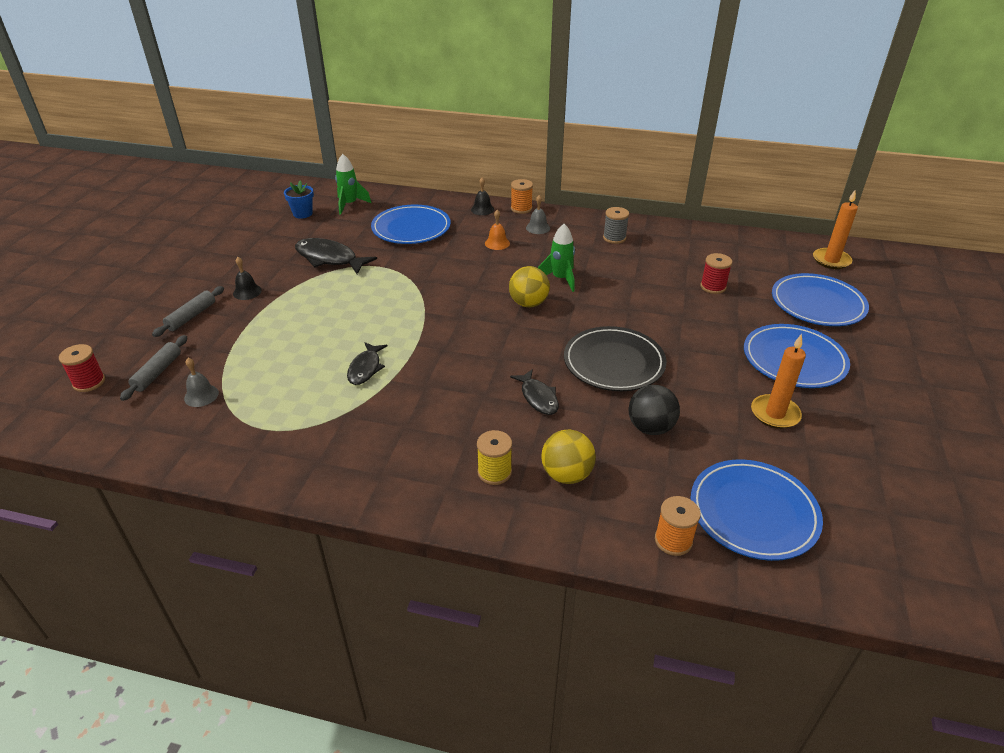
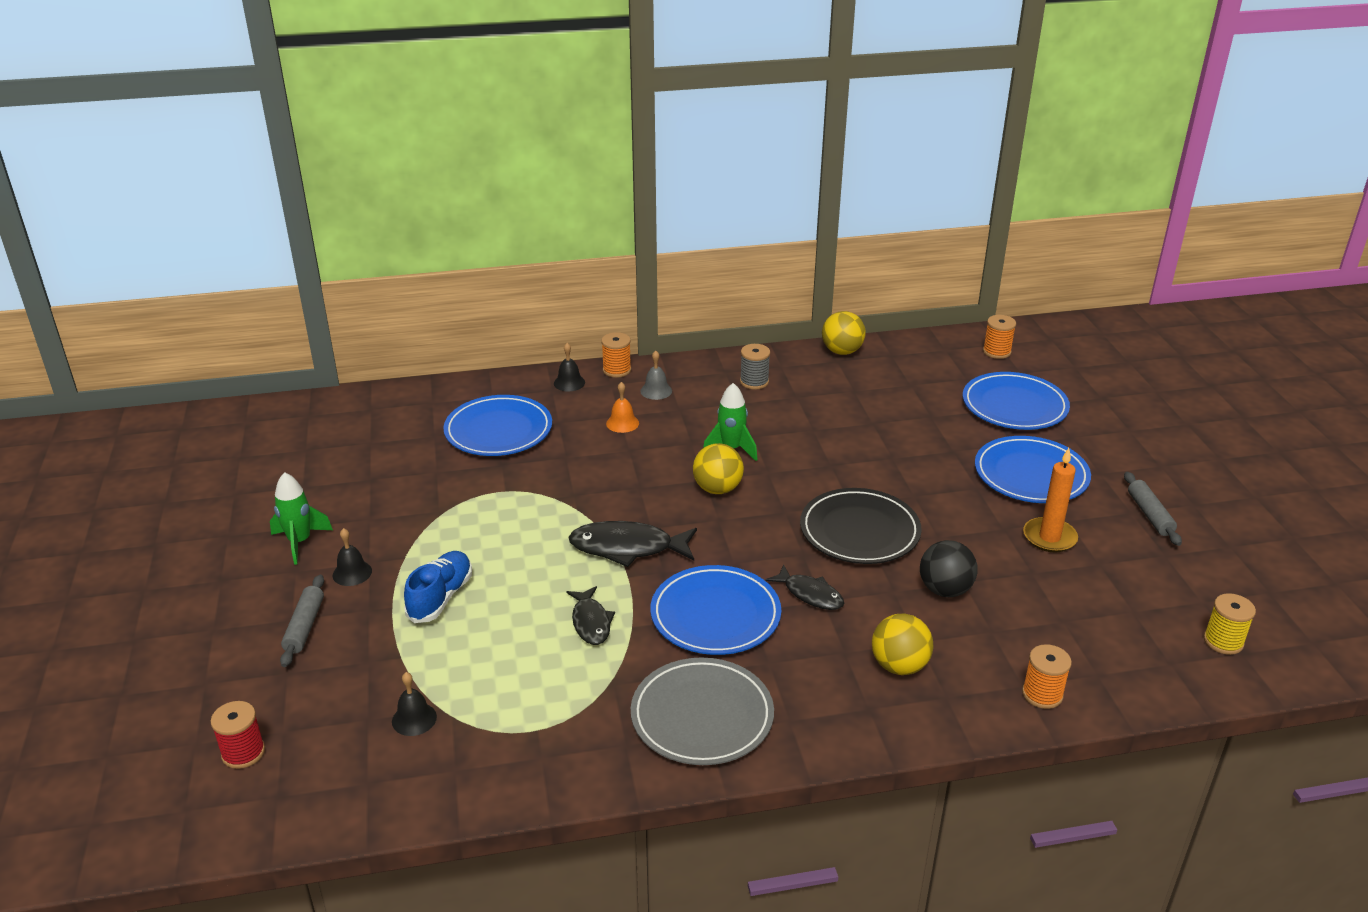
camera: 25 degrees left, 5 degrees down
grey rolling pin [120,335,187,401] -> grey rolling pin moved to [1124,472,1182,546]
grey bell [184,358,219,407] -> black bell [392,672,437,736]
blue flower pot [284,180,314,219] -> none
black fish [295,238,377,274] -> black fish moved to [568,521,697,567]
green rocket [335,154,371,215] -> green rocket moved to [270,472,333,565]
yellow spool [477,430,512,485] -> yellow spool moved to [1204,593,1256,655]
blue plate [691,459,823,561] -> blue plate moved to [650,565,781,655]
red spool [700,253,732,294] -> none
orange candle [813,190,858,269] -> orange spool [983,315,1016,359]
none -> blue shoe [404,551,472,623]
none -> grey plate [631,657,774,765]
none -> yellow ball [822,311,866,355]

